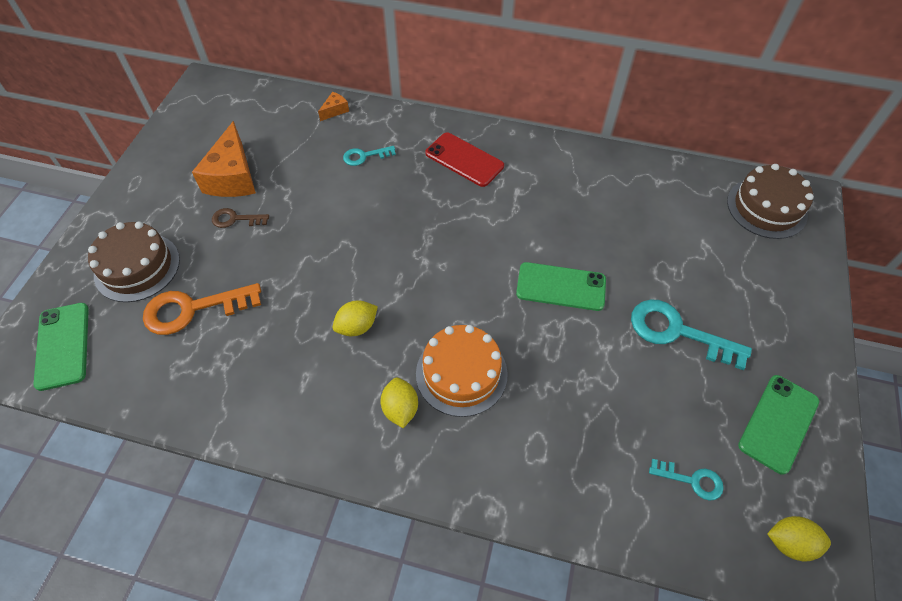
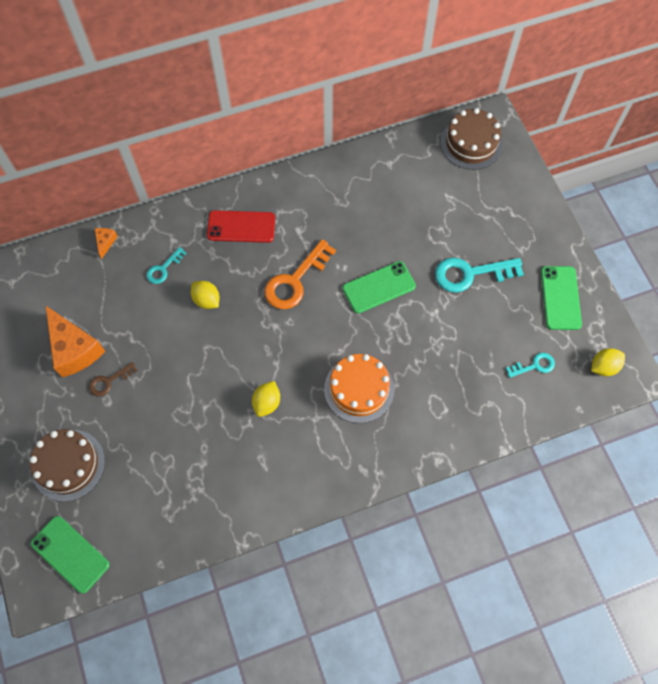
camera: 35 degrees left, 10 degrees up
orange key [143,283,261,335] -> orange key moved to [265,239,336,309]
yellow lemon [380,378,418,428] -> yellow lemon moved to [191,281,220,309]

